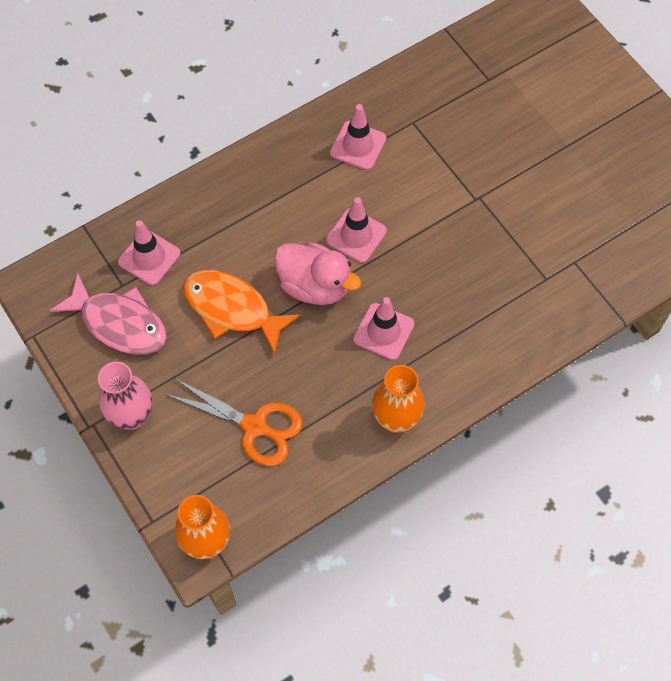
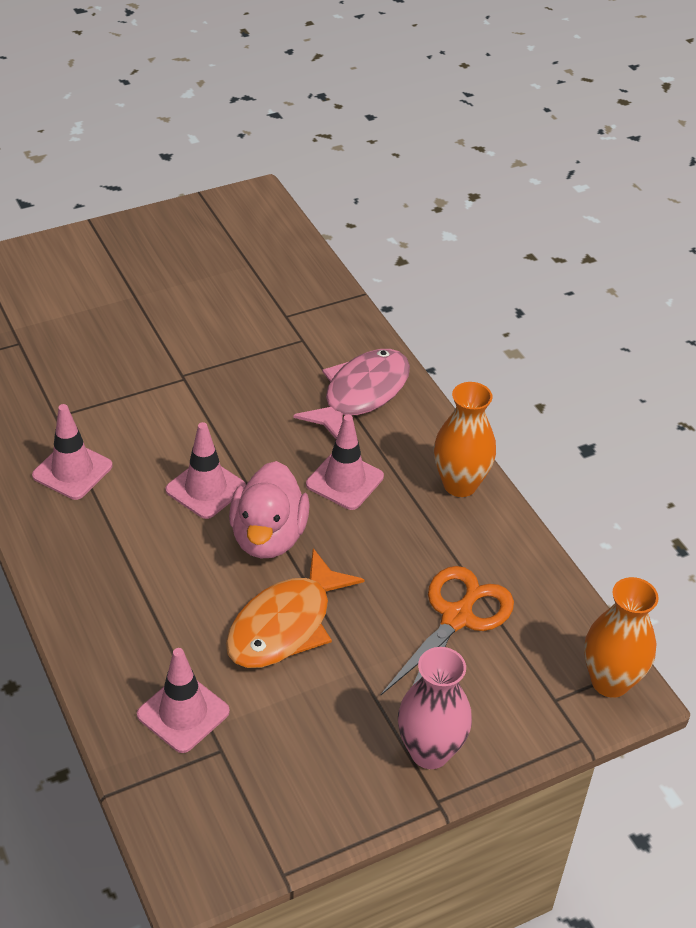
camera: 85 degrees left, 20 degrees down
pink fish [50,273,167,355] -> pink fish moved to [293,349,410,439]
pink duck [274,242,361,305] -> pink duck turned 150 degrees clockwise [229,461,310,558]

